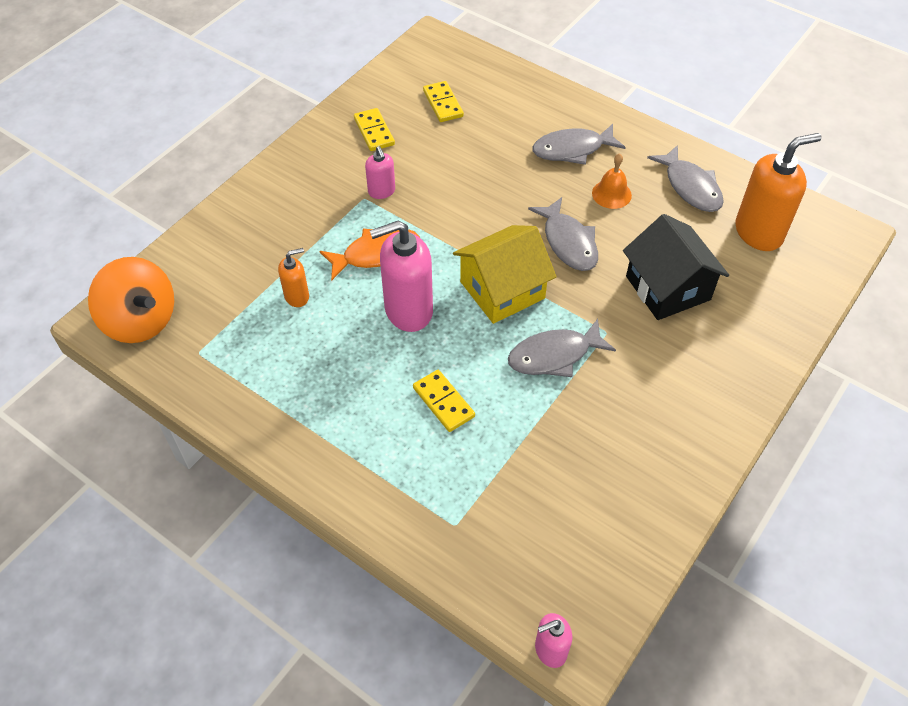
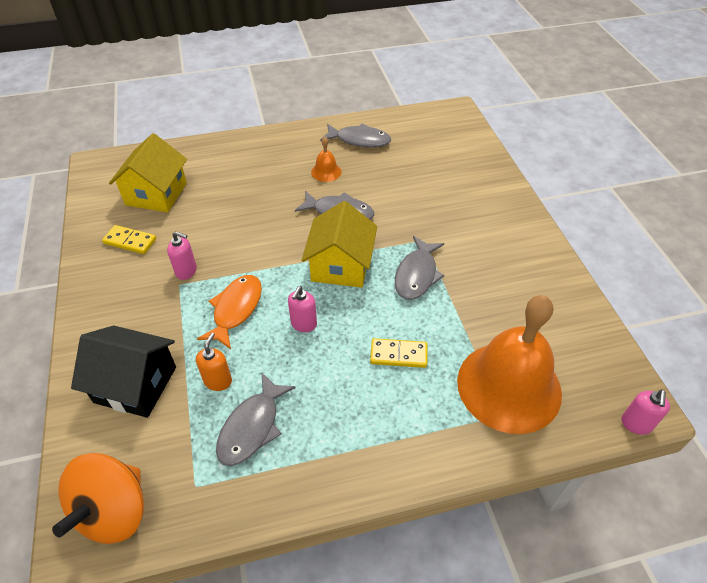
camera: 50 degrees left, 5 degrees down
orange spinning top [88,257,174,343] -> orange spinning top turned 120 degrees clockwise [52,453,144,544]
pink soap dispenser [370,221,433,332] -> pink soap dispenser [288,286,317,332], size x0.52
yellow domino [423,81,464,122] -> yellow house [109,133,187,212]
grey fish [532,124,626,165] -> grey fish moved to [216,373,296,466]
black house [623,214,729,320] -> black house moved to [71,326,176,418]
orange soap dispenser [735,133,821,251] -> none
none -> orange bell [457,295,562,434]

